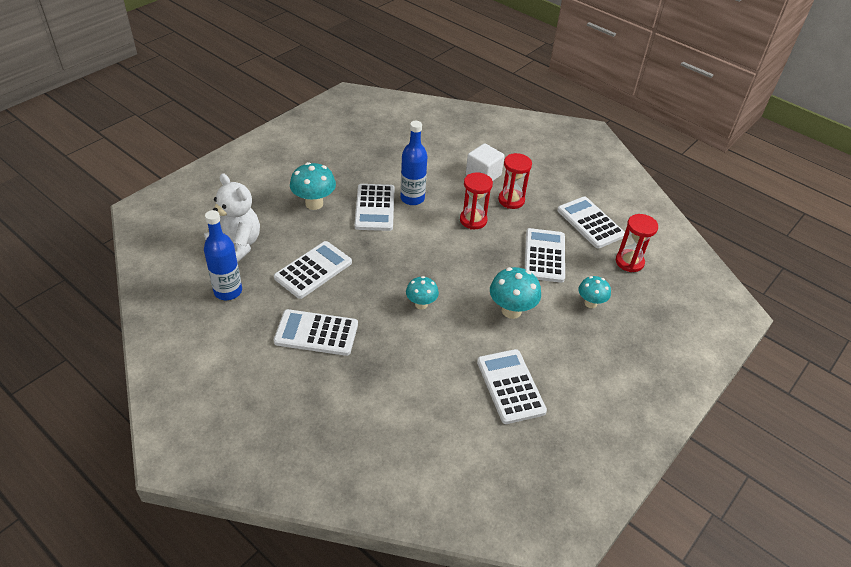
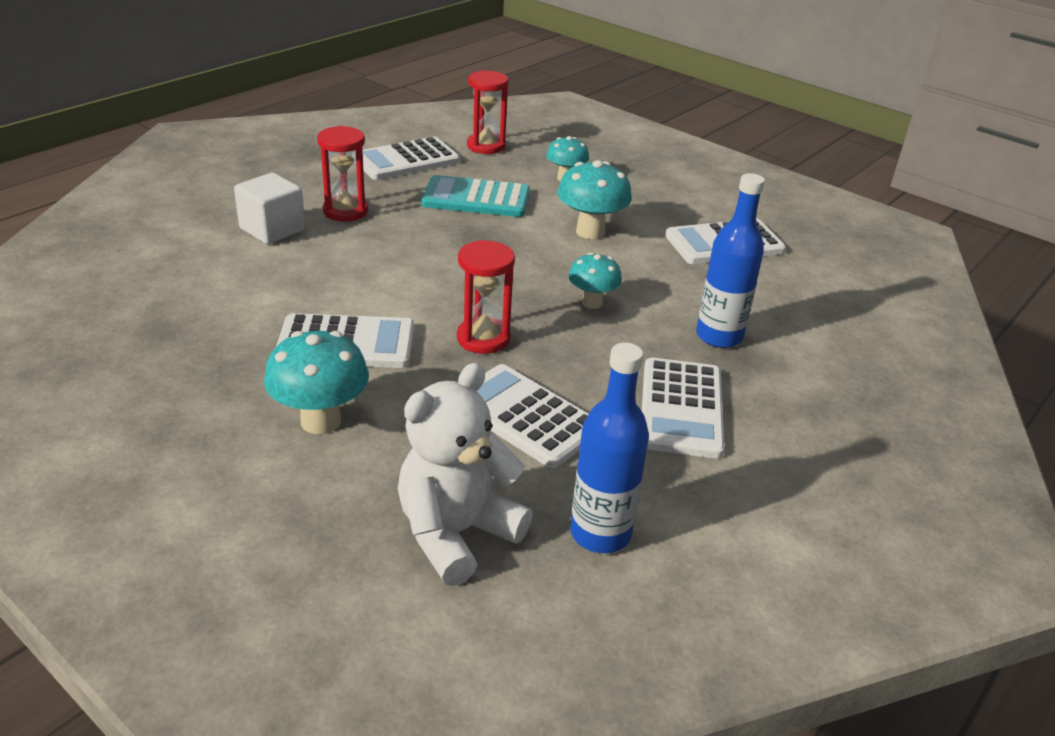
camera: 90 degrees left, 10 degrees down
blue bottle [400,121,427,205] -> blue bottle moved to [696,173,765,348]
red hourglass [460,172,493,229] -> red hourglass moved to [457,240,515,354]
white calculator [524,228,565,283] -> turquoise calculator [421,175,530,217]

